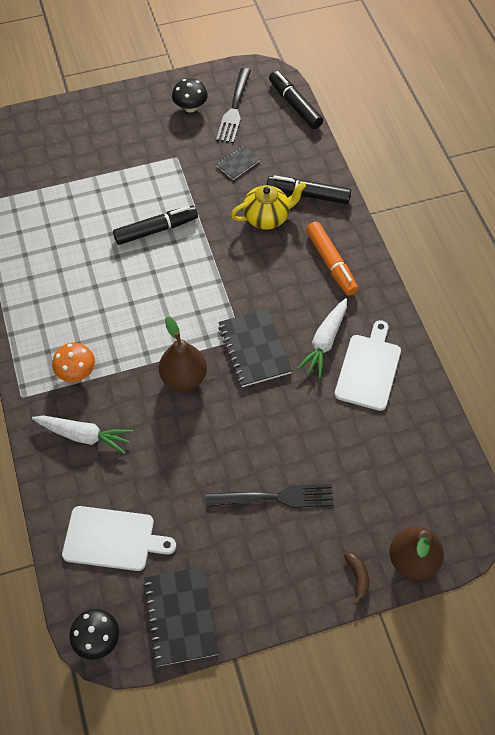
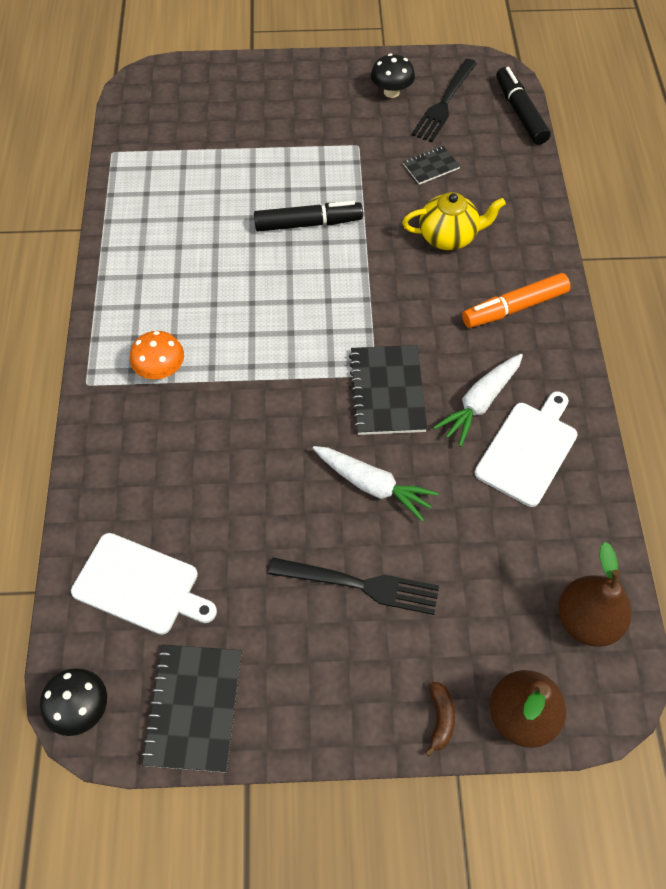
camera: 15 degrees right, 0 degrees up
white carrot [32,416,133,454] -> white carrot moved to [313,446,439,522]
brown pear [159,316,207,391] -> brown pear moved to [558,542,632,647]
black marker [267,175,351,204] -> none
orange marker [306,222,358,296] -> orange marker turned 75 degrees clockwise [462,273,570,328]

